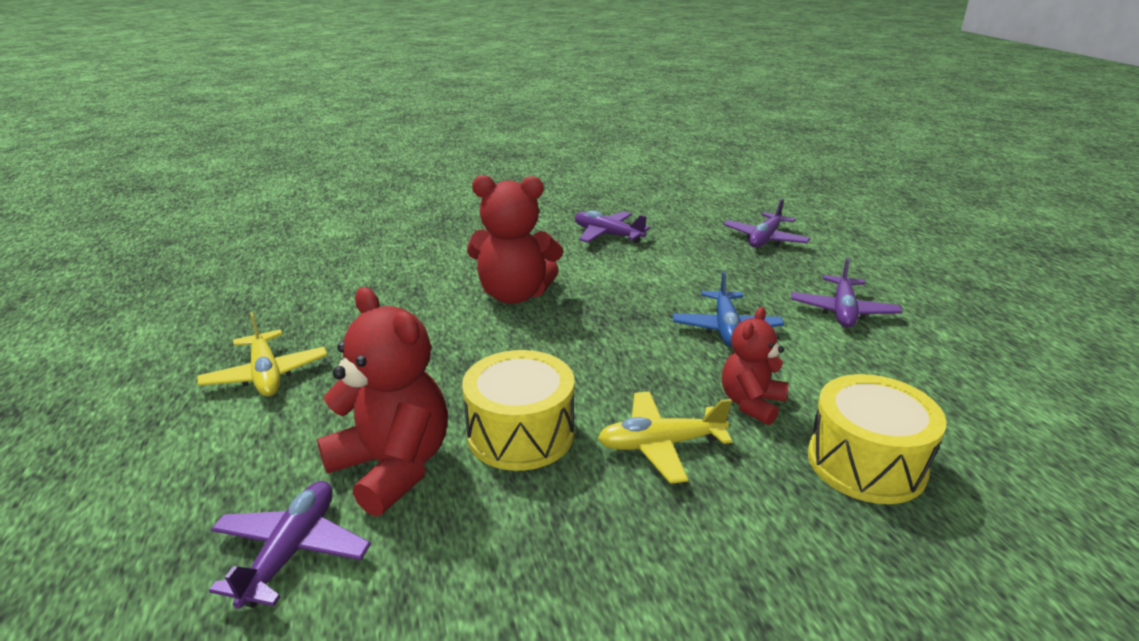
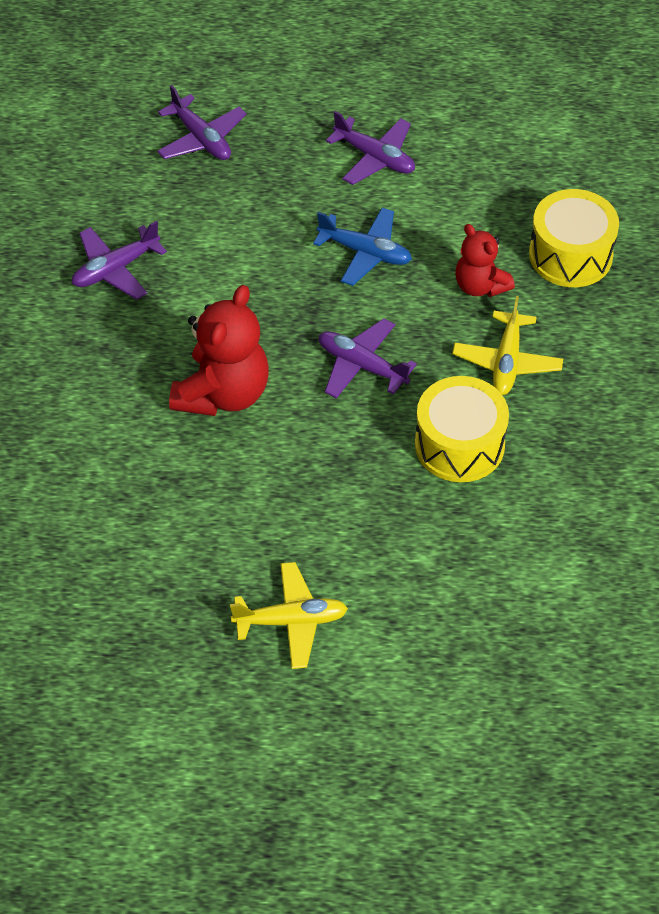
camera: 70 degrees left, 25 degrees up
purple plane [209,481,371,609] -> purple plane moved to [319,319,417,399]
red teddy bear [317,287,448,516] -> none

